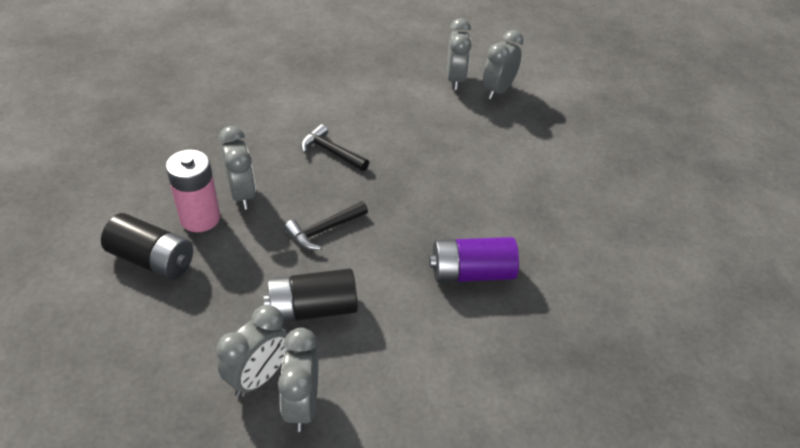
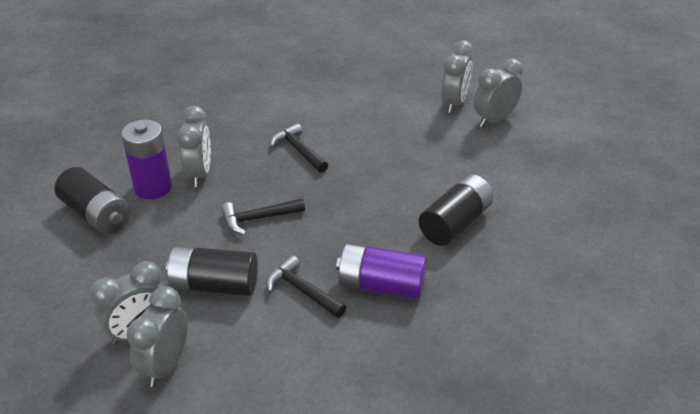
camera: 20 degrees right, 5 degrees down
pink battery [166,149,220,232] -> purple battery [121,119,172,199]
none -> black hammer [266,255,346,318]
none -> black battery [419,174,493,246]

